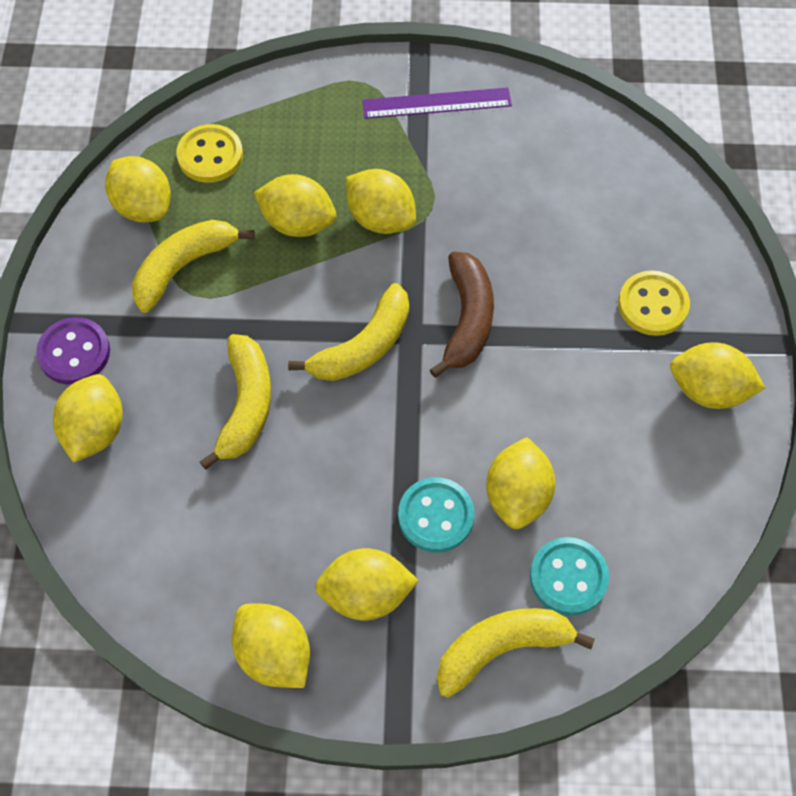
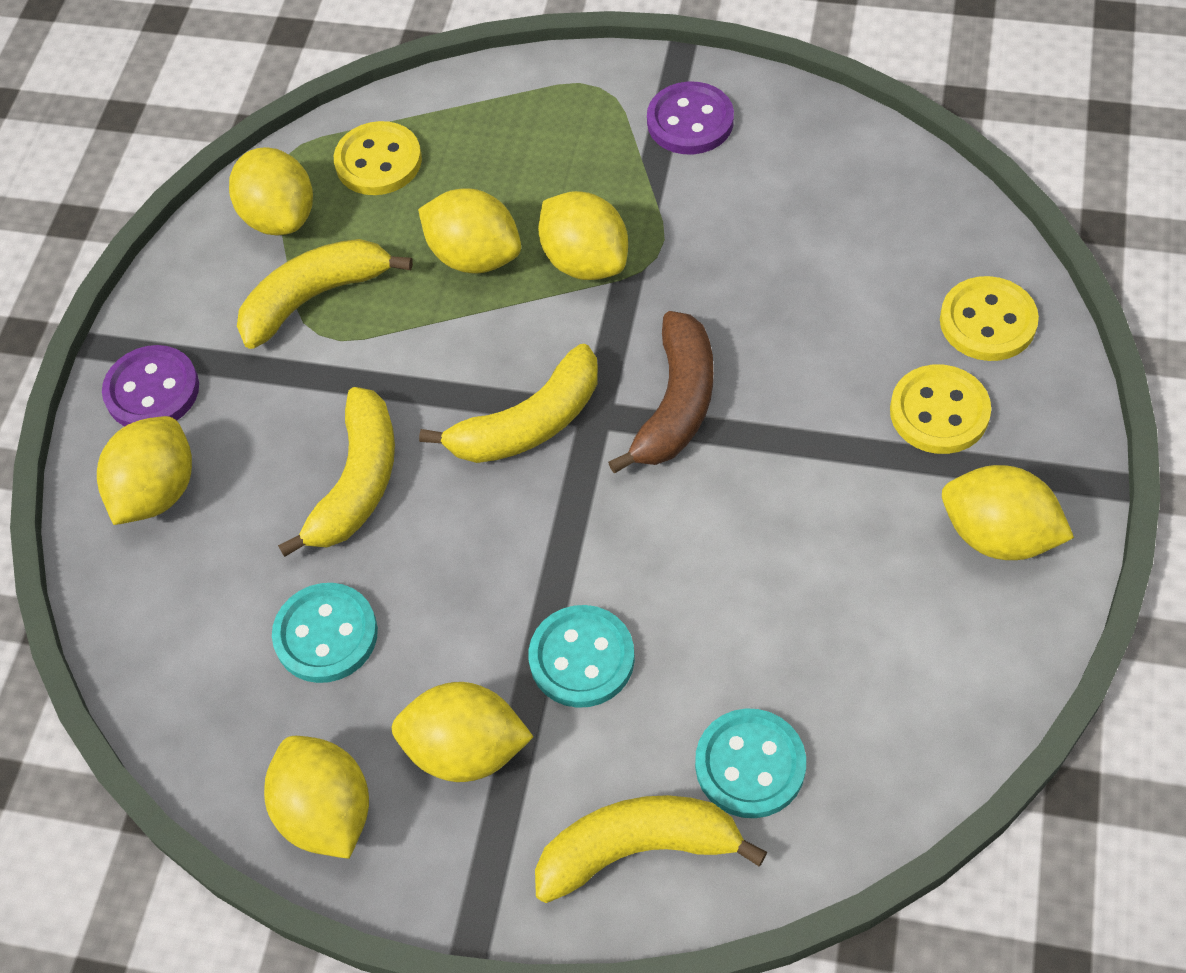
camera: 15 degrees right, 5 degrees down
purple ruler [362,88,512,119] -> purple button [647,82,734,154]
yellow lemon [486,437,556,529] -> none
none -> turquoise button [272,583,378,683]
none -> yellow button [940,276,1039,361]

